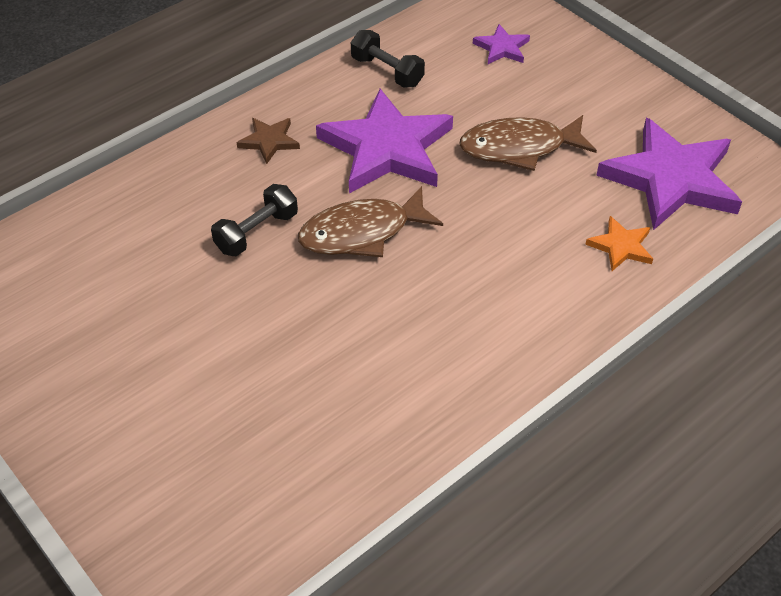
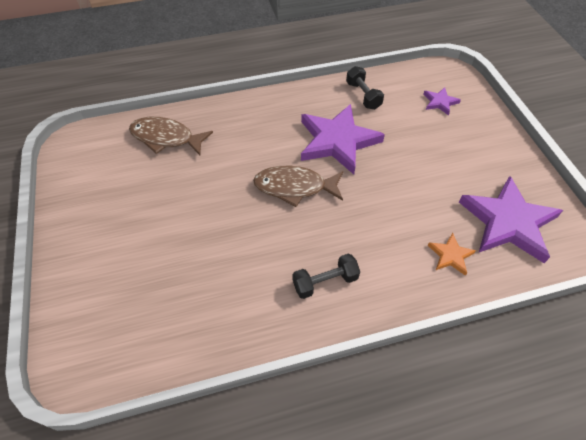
camera: 25 degrees right, 5 degrees up
black dumbbell [211,184,298,256] -> black dumbbell moved to [293,253,360,299]
brown star [236,118,300,164] -> none
brown fish [459,115,597,171] -> brown fish moved to [129,117,213,155]

